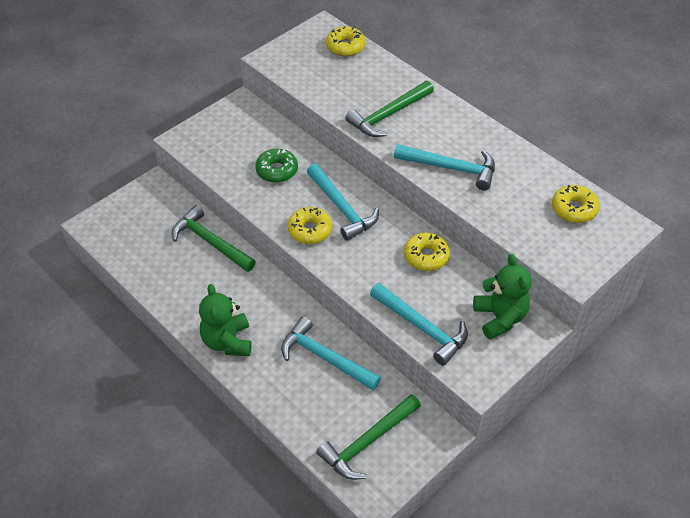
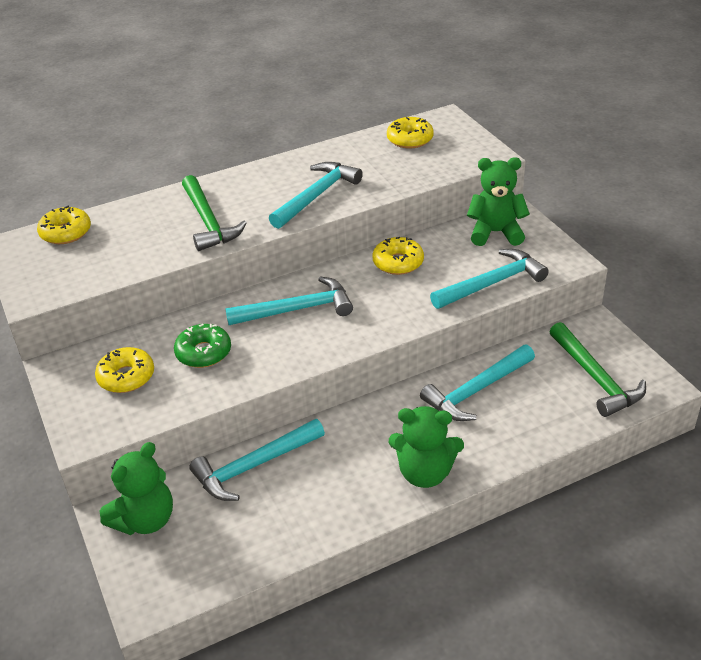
camera: 70 degrees left, 10 degrees down
green hammer [172,205,256,272] -> turquoise hammer [189,419,325,501]
yellow donut [287,207,332,244] -> yellow donut moved to [95,347,154,393]
none -> green teddy bear [100,442,173,535]

